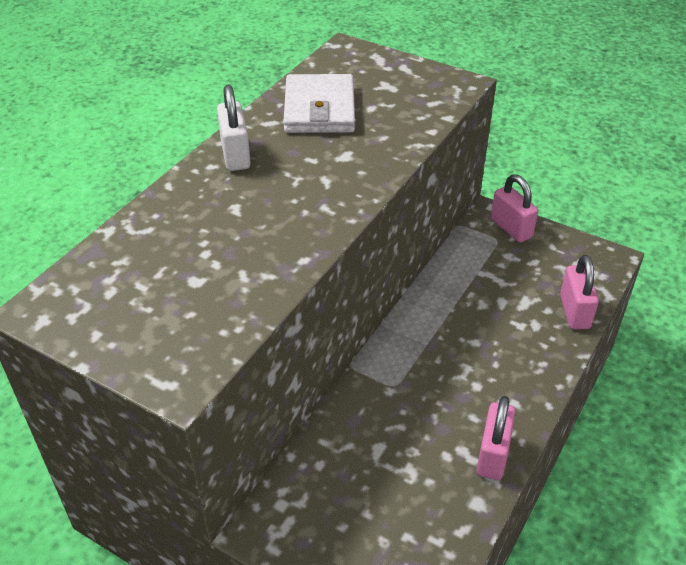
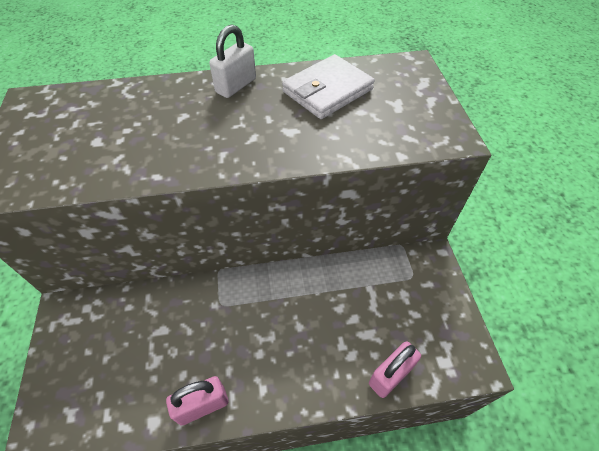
camera: 50 degrees right, 10 degrees up
pink padlock [491,174,538,243] -> none

